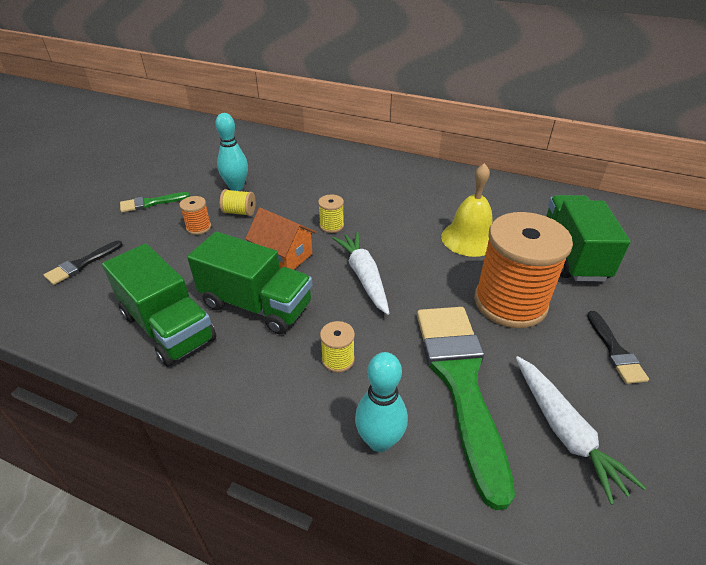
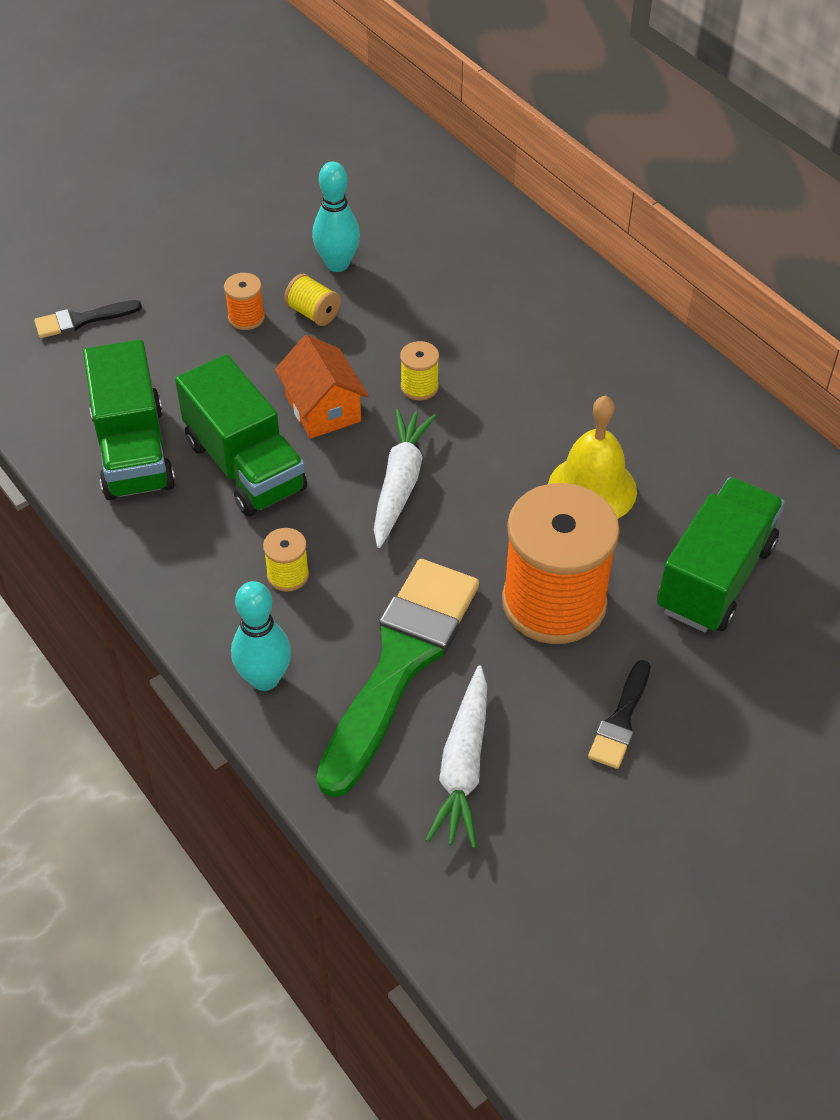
camera: 30 degrees right, 10 degrees up
green brush [120,192,190,212] -> none

